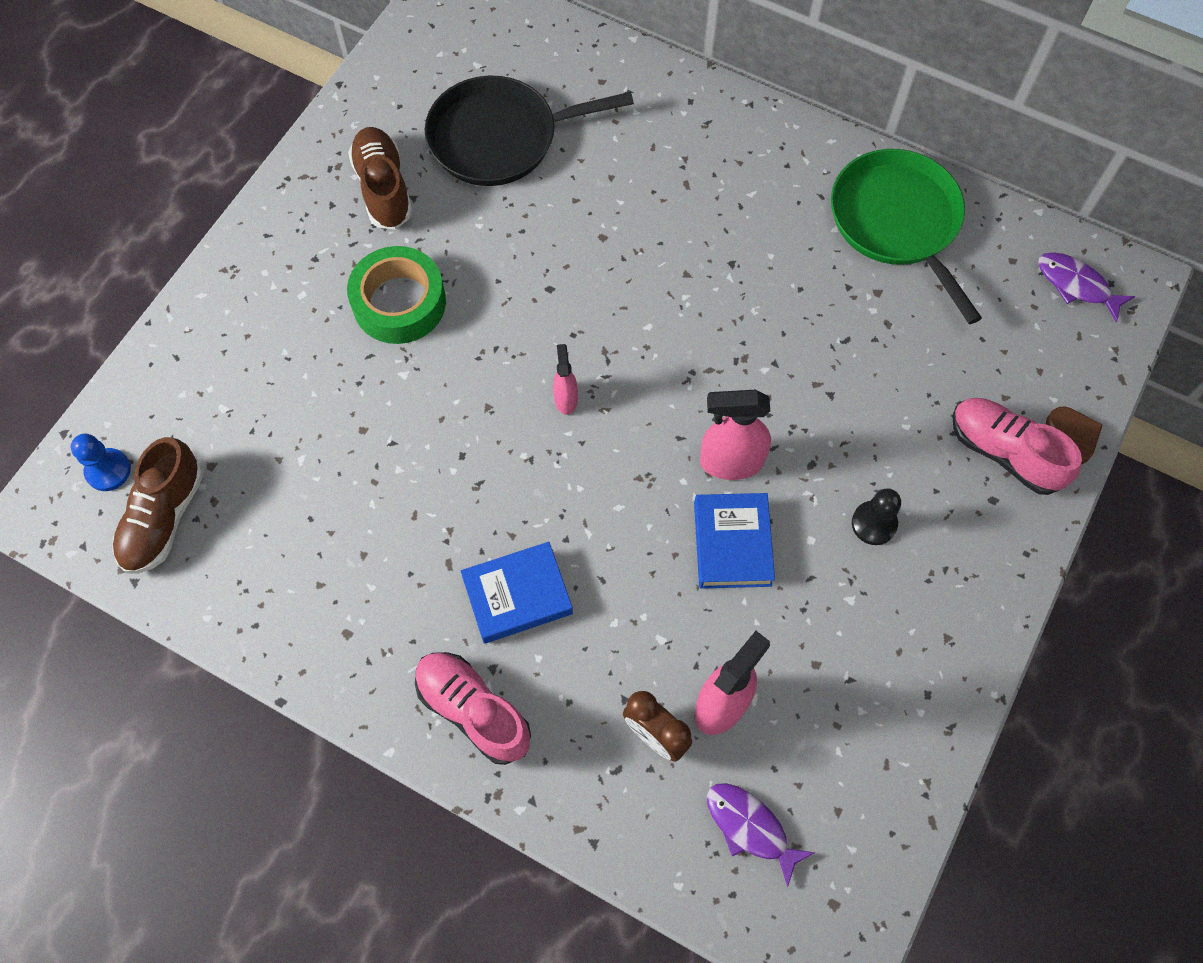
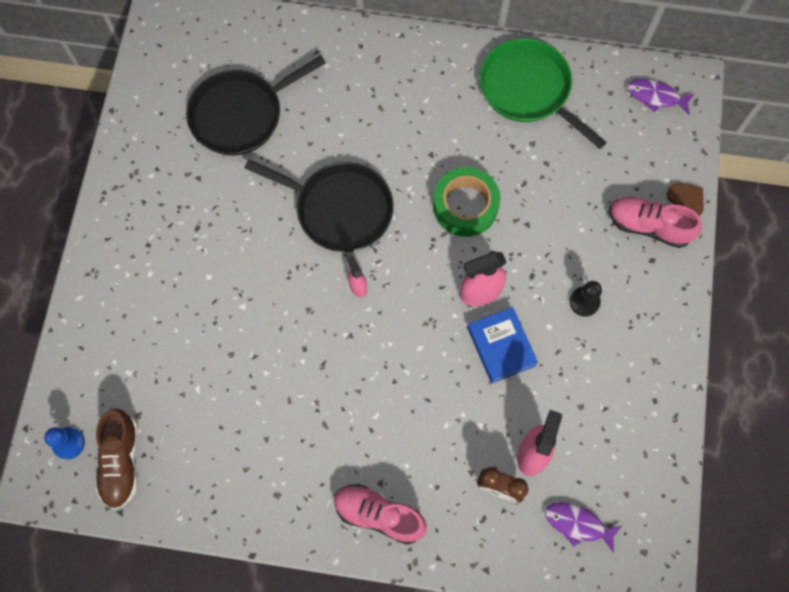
camera: 20 degrees left, 5 degrees up
green tape [347,246,446,344] -> green tape moved to [433,167,500,237]
brown shoe [348,127,413,230] -> none
blue book [461,542,573,644] -> none
none -> black pan [245,159,394,252]

